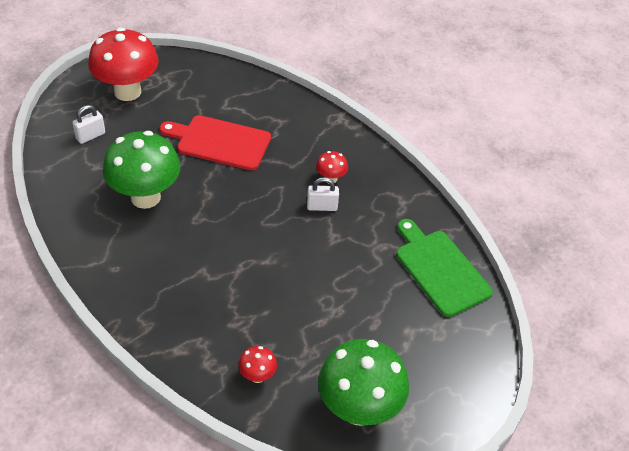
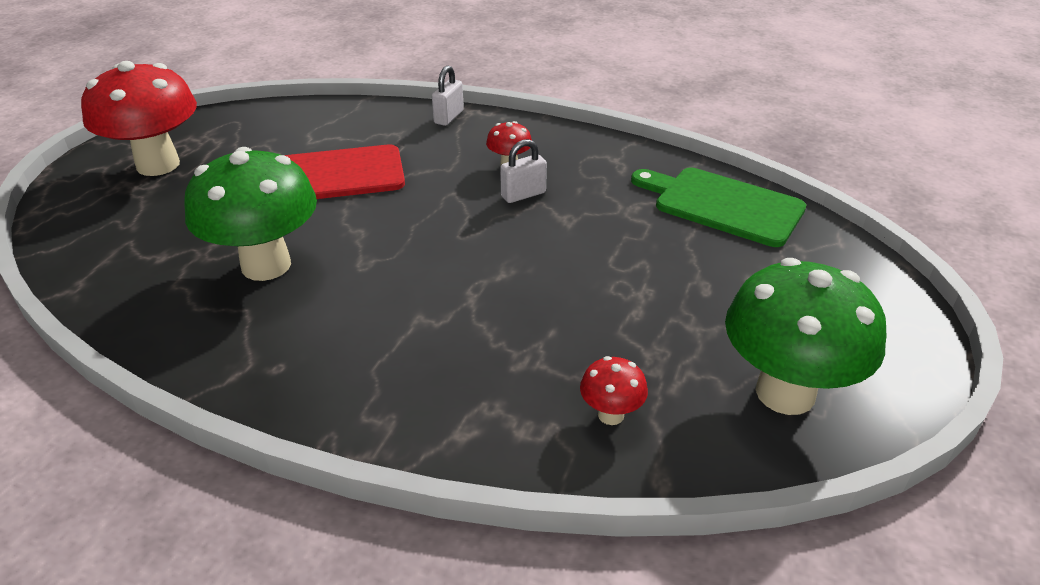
camera: 25 degrees left, 10 degrees down
white padlock [72,105,105,144] -> white padlock moved to [432,65,464,126]

